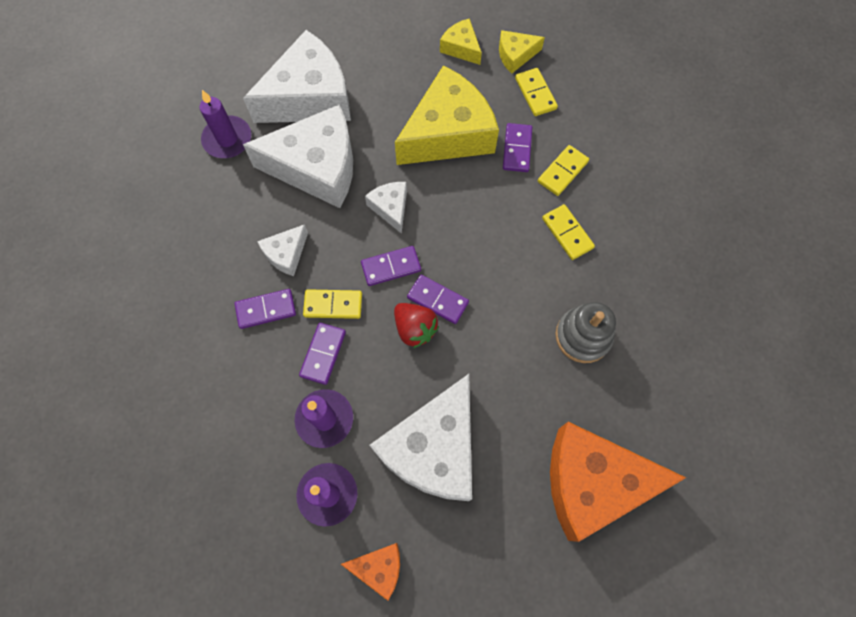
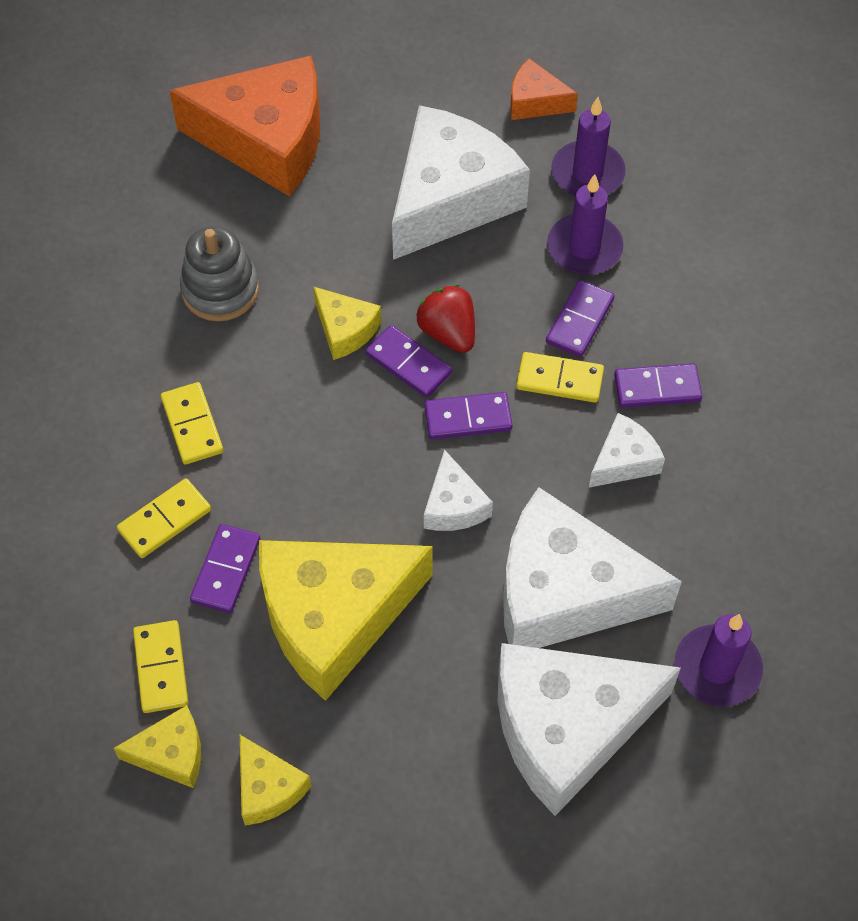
camera: 170 degrees left, 10 degrees down
none -> yellow cheese [313,287,382,360]

